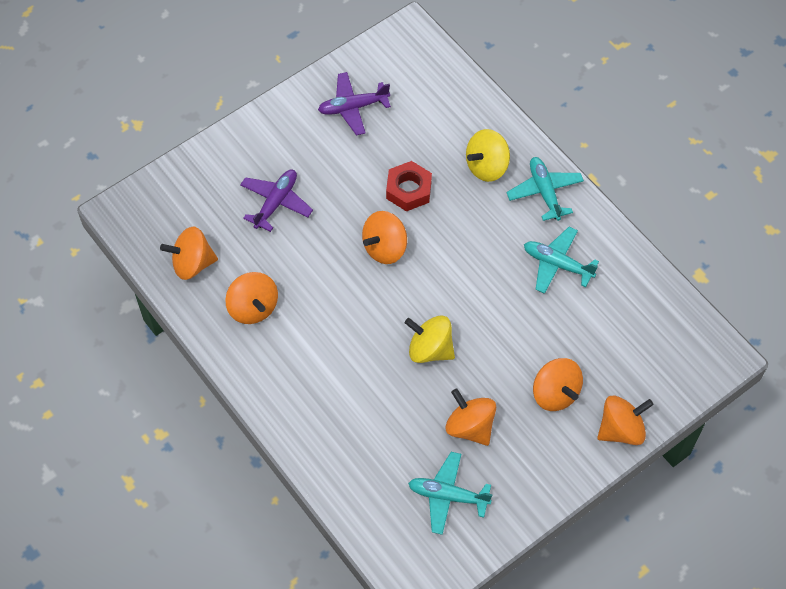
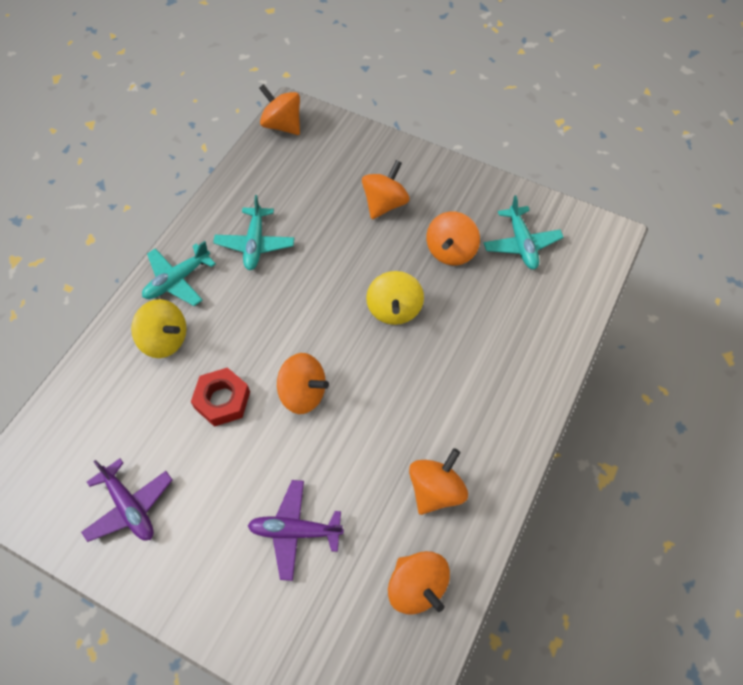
camera: 115 degrees left, 0 degrees up
orange spinning top [597,396,654,445] -> orange spinning top moved to [259,84,300,135]

